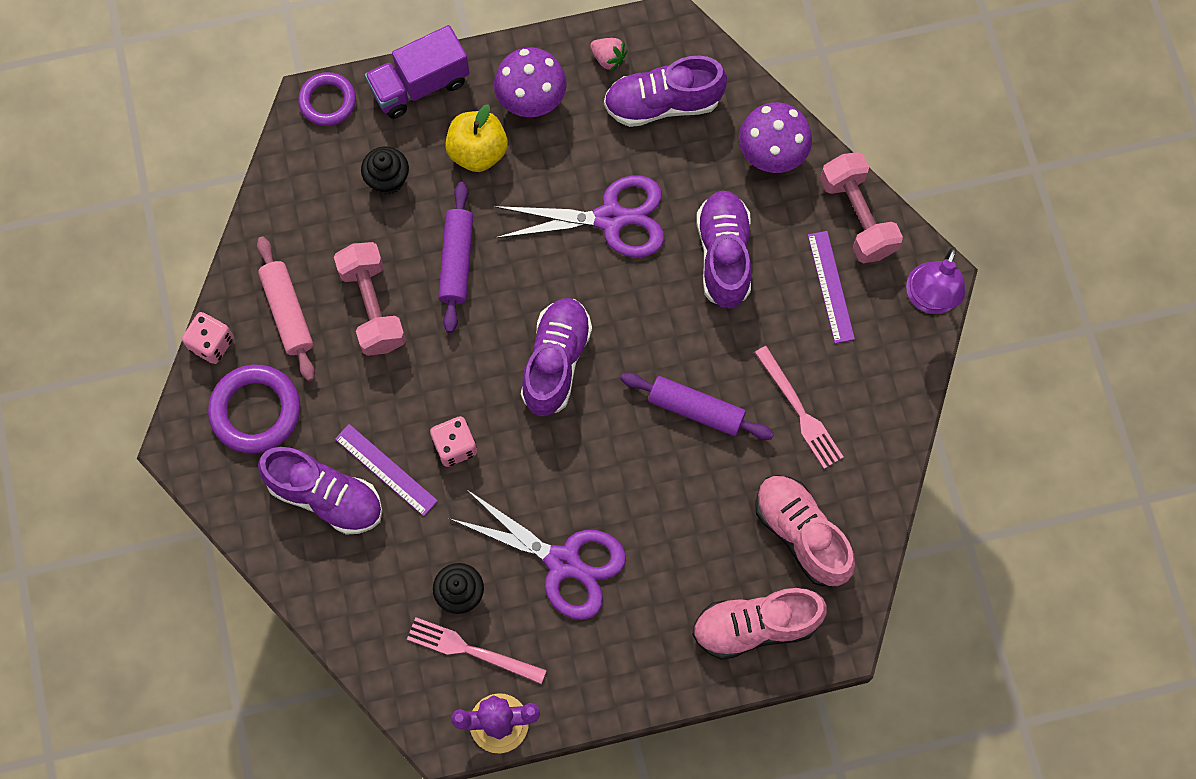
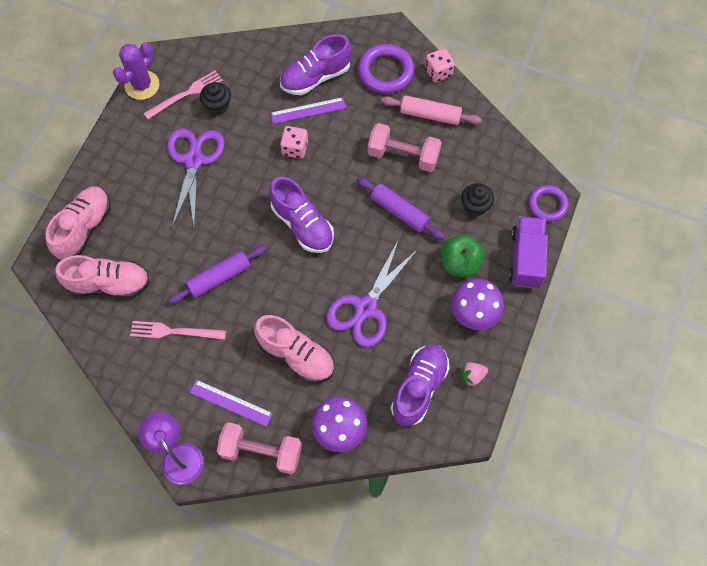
camera: 125 degrees right, 5 degrees down
yellow apple [445,104,508,172] -> green apple [441,235,485,278]
purple scissors [450,489,626,620] -> purple scissors turned 120 degrees clockwise [167,128,225,227]
purple shoe [697,190,752,309] -> pink shoe [254,315,334,383]

